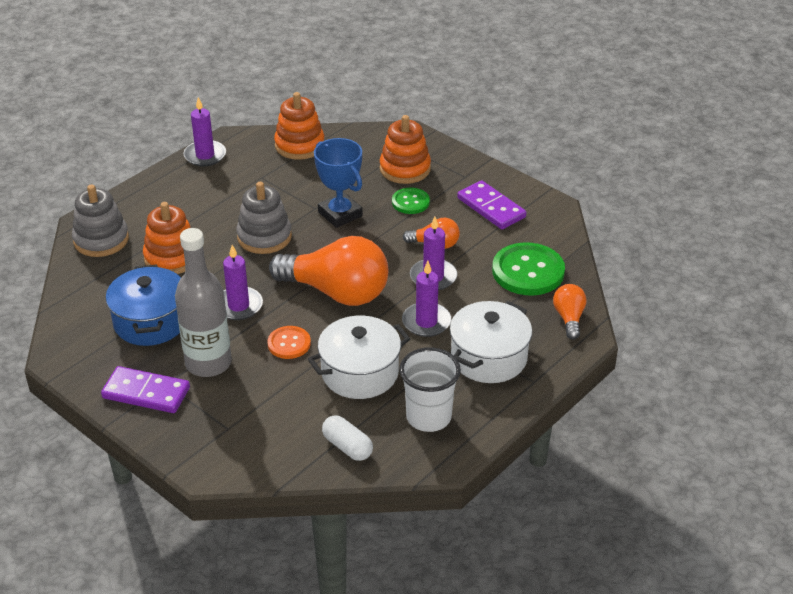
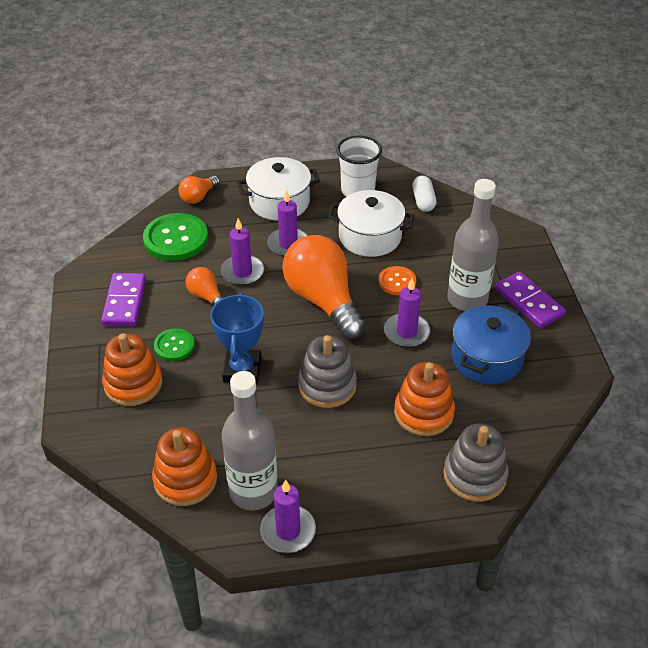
camera: 140 degrees left, 5 degrees up
none -> grey bottle [222,371,278,510]

